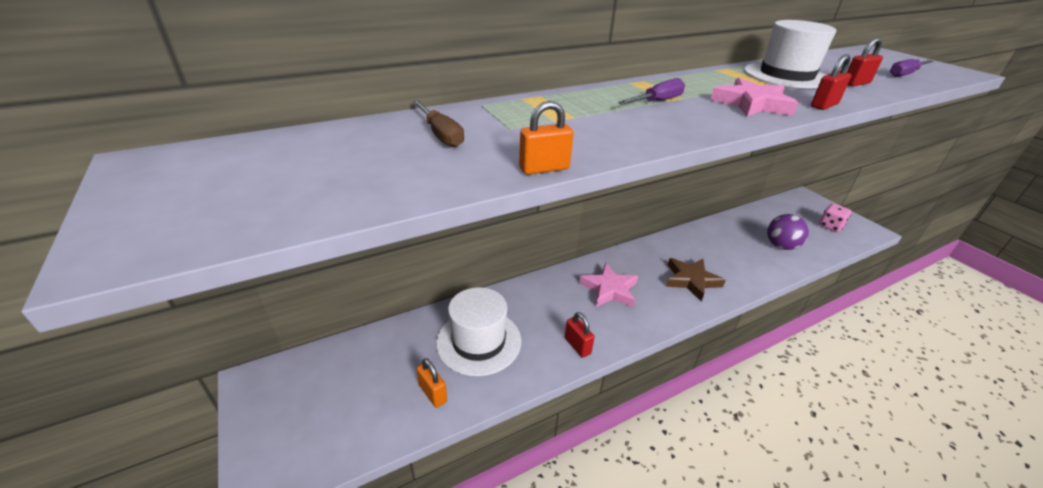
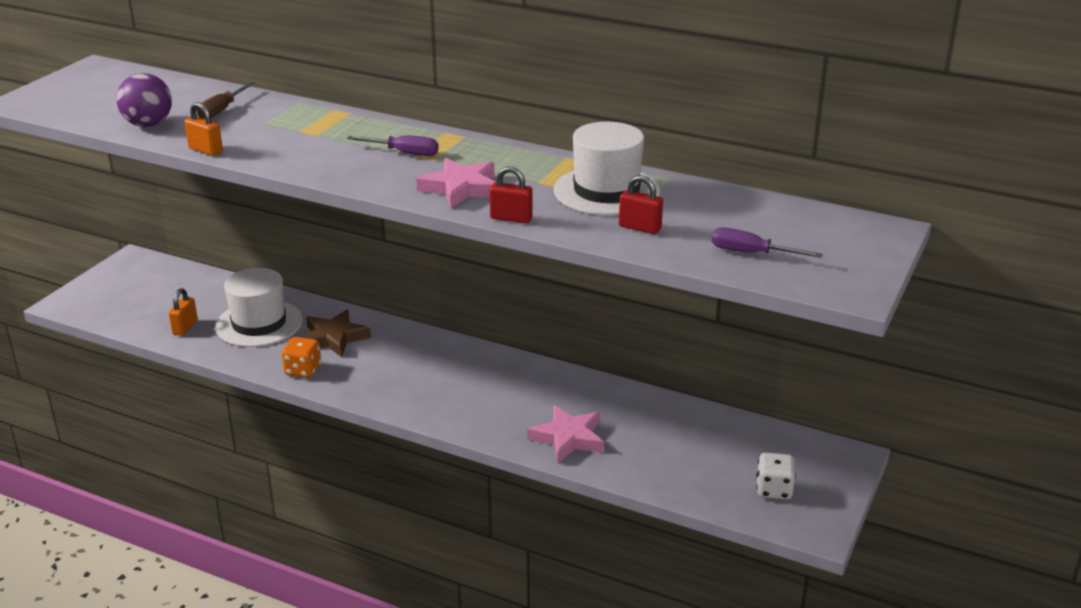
camera: 55 degrees right, 5 degrees down
red padlock [565,312,594,358] -> orange dice [282,337,321,378]
pink star [579,263,638,308] -> pink star moved to [527,405,604,463]
brown star [666,258,726,301] -> brown star moved to [303,310,371,357]
purple ball [767,214,809,250] -> purple ball moved to [117,73,172,127]
pink dice [819,204,852,232] -> white dice [756,452,796,500]

